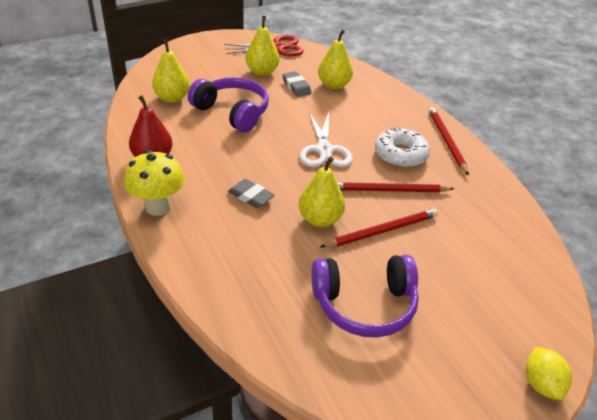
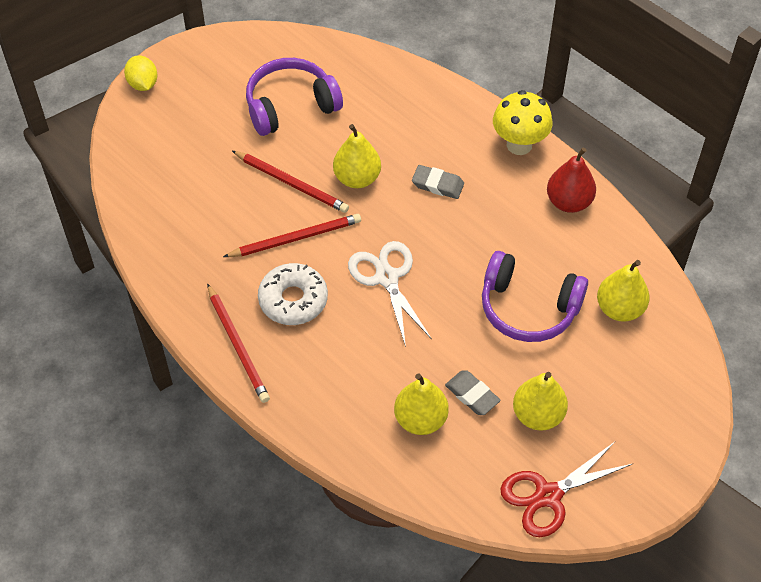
camera: 165 degrees right, 15 degrees up
red pencil [320,209,438,248] -> red pencil turned 105 degrees counterclockwise [232,151,349,213]

